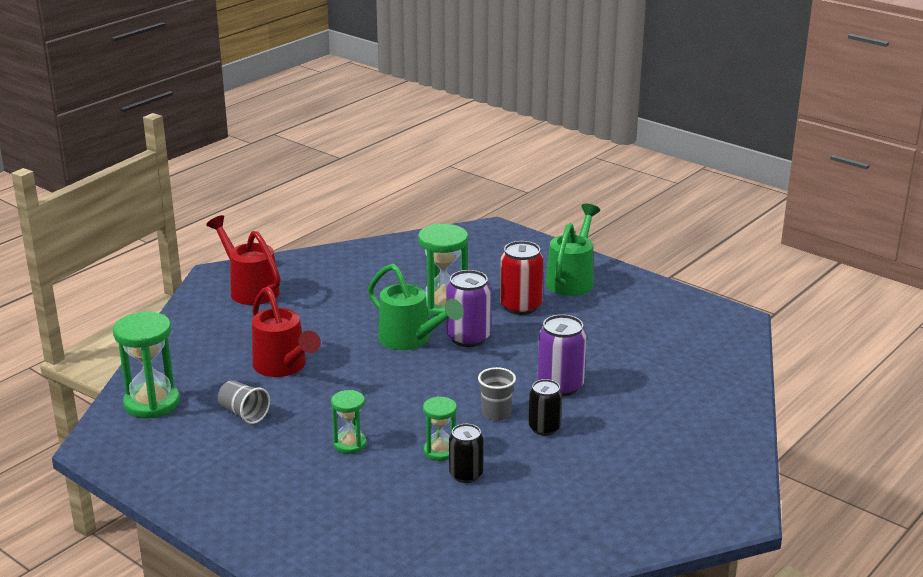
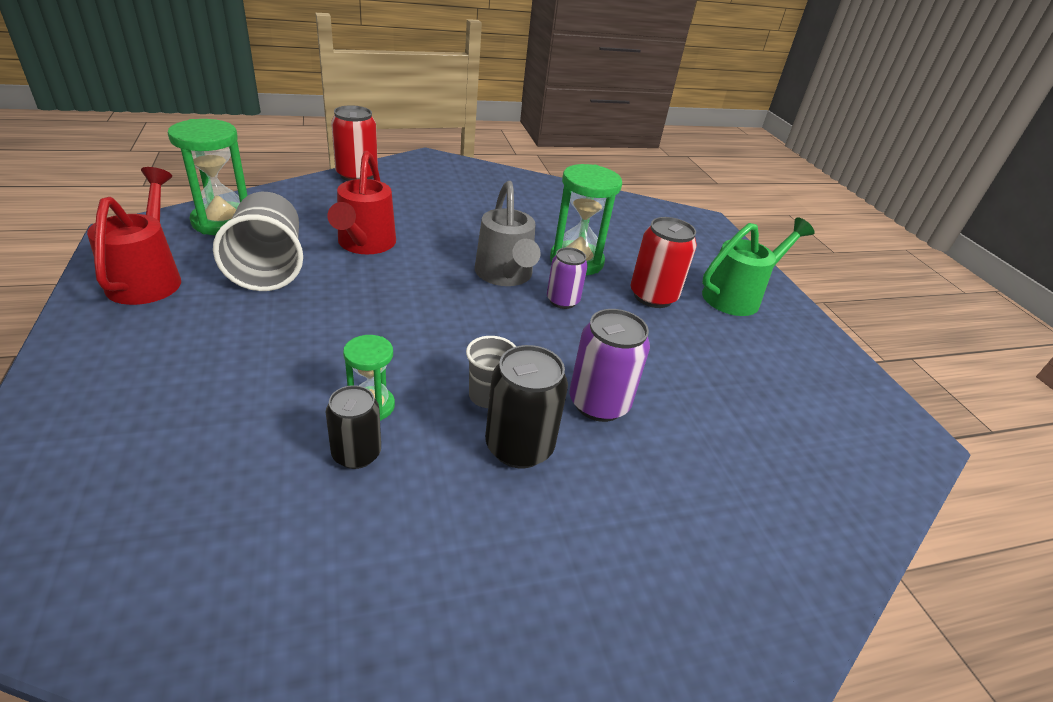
camera: 30 degrees right, 10 degrees up
red watering can [206,215,280,305] -> red watering can moved to [87,167,181,305]
grey cup [218,380,270,424] -> grey cup [213,192,303,291], size x1.84
green hourglass [331,390,367,454] -> none
green watering can [368,264,464,350] -> grey watering can [475,181,541,286]
purple can [446,270,491,347] -> purple can [547,247,588,309], size x0.66
black can [529,379,562,436] -> black can [485,345,568,468], size x1.52
none -> red can [331,105,378,181]

